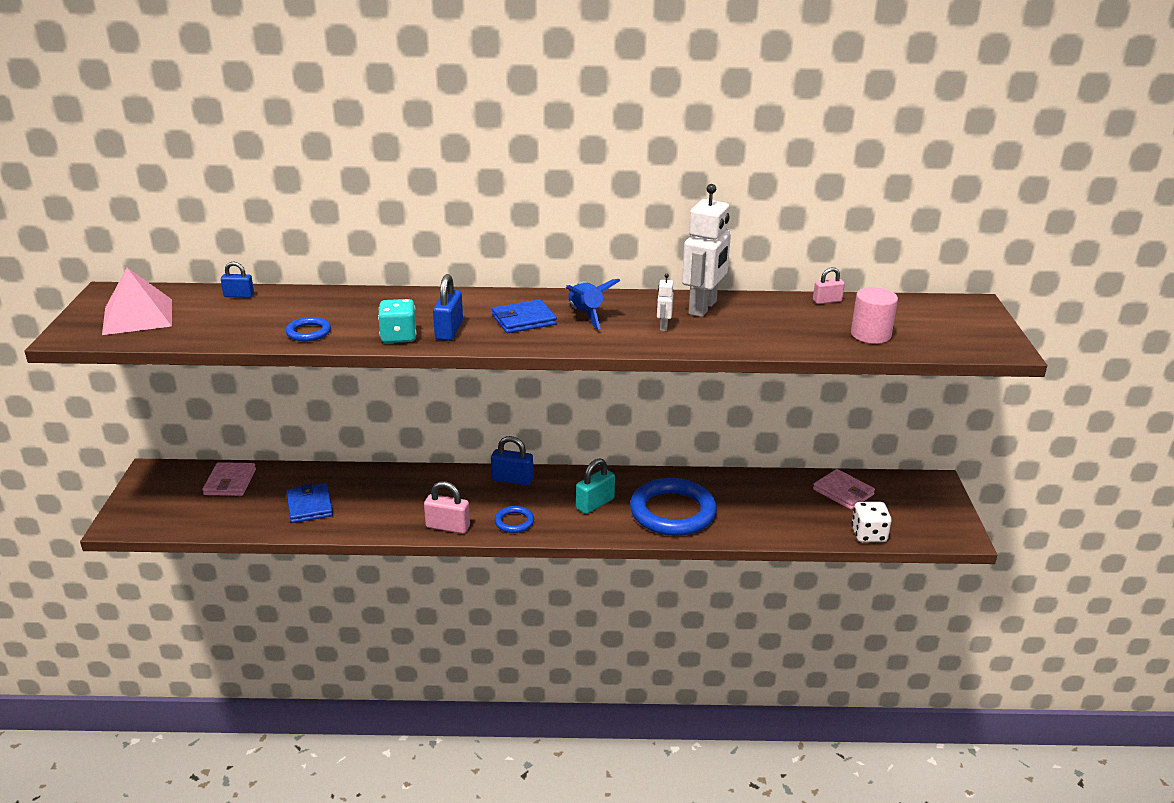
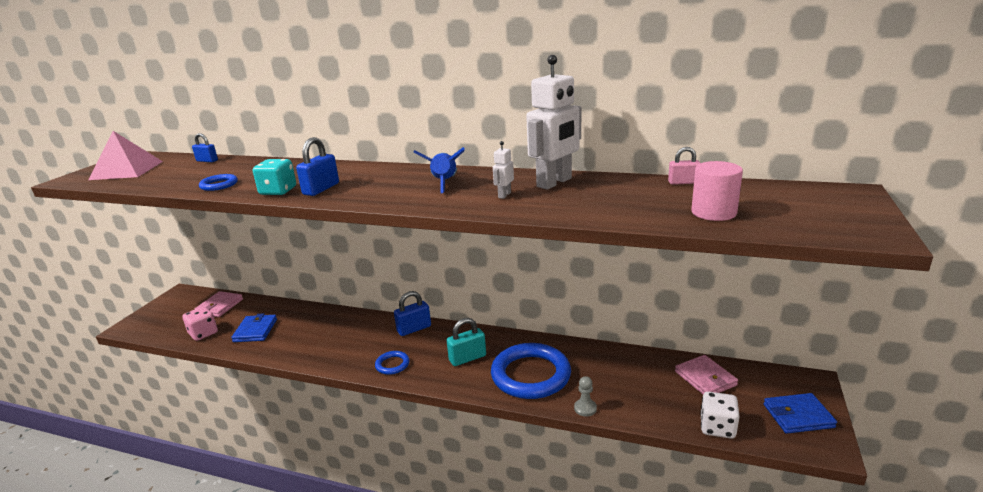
camera: 20 degrees right, 5 degrees down
pink padlock [424,481,470,534] -> none
blue padlock [491,436,533,485] -> blue padlock turned 60 degrees counterclockwise [394,291,431,336]
blue wallet [492,299,557,333] -> blue wallet moved to [764,393,837,434]
none -> pink dice [182,306,218,341]
none -> grey pawn [574,376,597,417]

